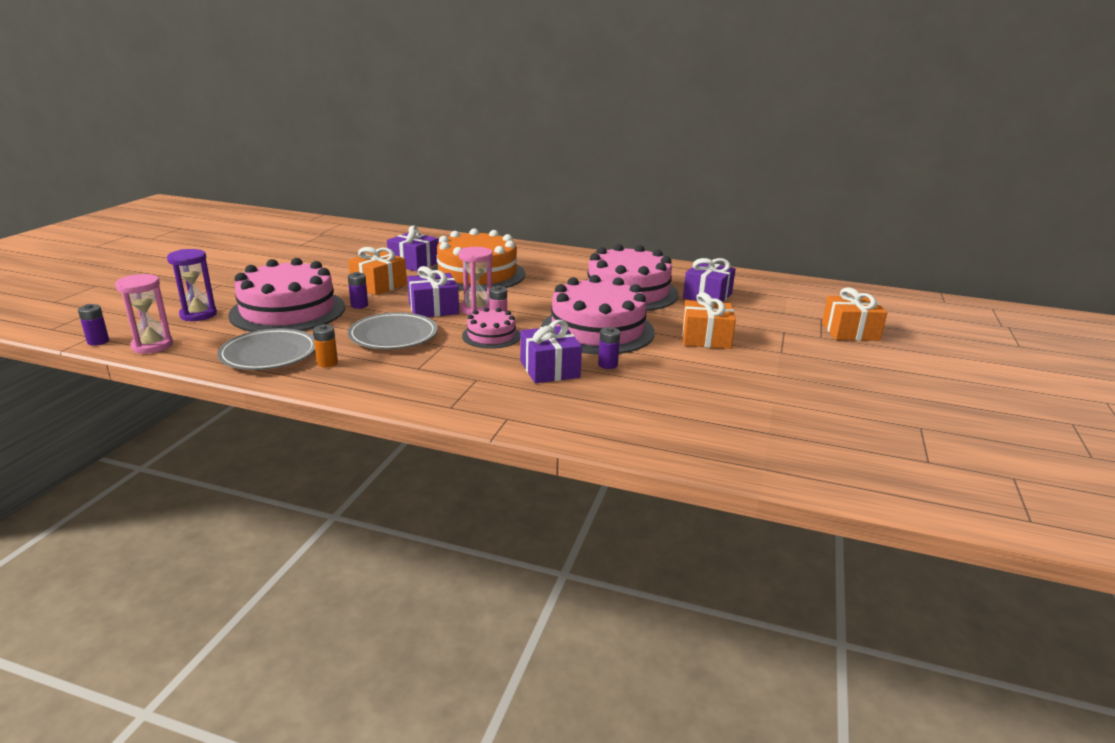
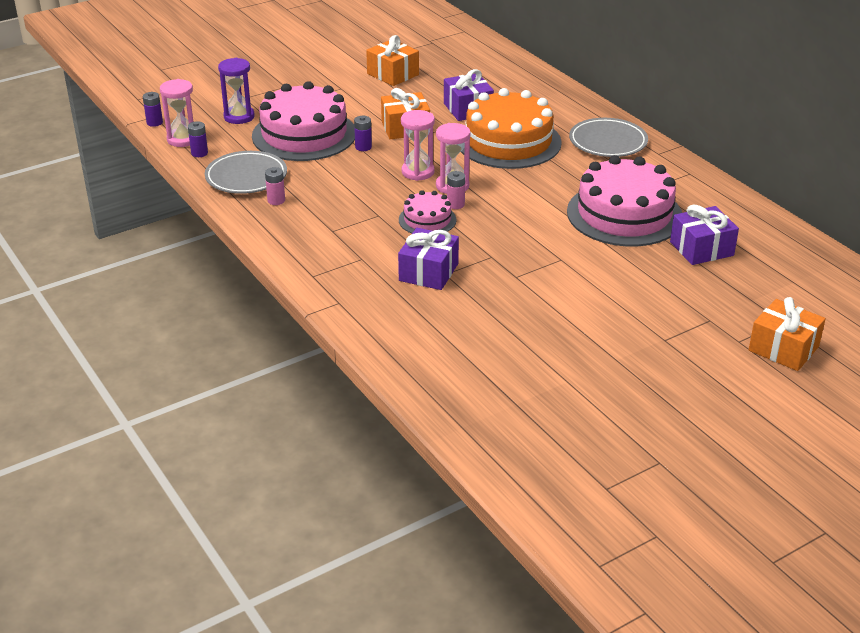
camera: 40 degrees right, 10 degrees up
orange battery [313,324,338,367] -> pink battery [265,167,285,205]
grey plate [348,312,438,349] -> grey plate moved to [569,118,648,157]
purple gift [407,266,459,317] -> pink hourglass [401,110,435,181]
pink cake [541,275,655,355] -> none
purple battery [598,327,620,369] -> purple battery moved to [188,121,208,157]
orange gift [682,292,736,349] -> orange gift moved to [366,35,419,86]

